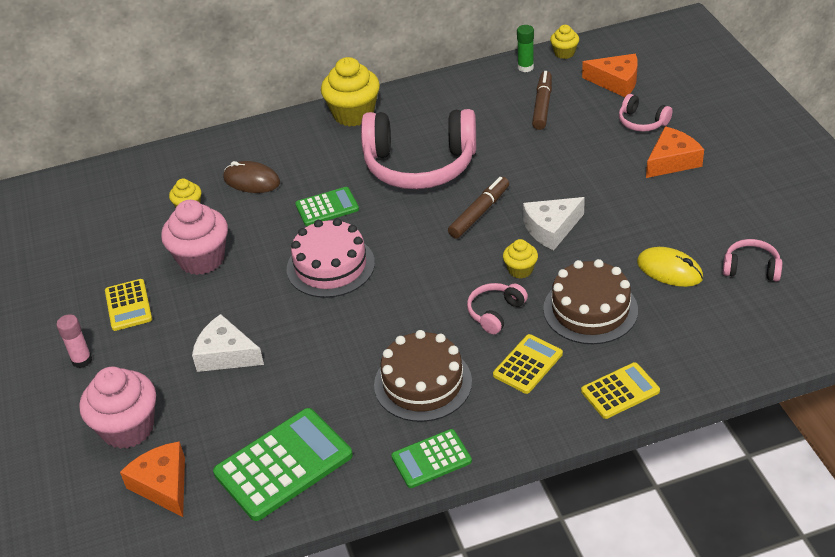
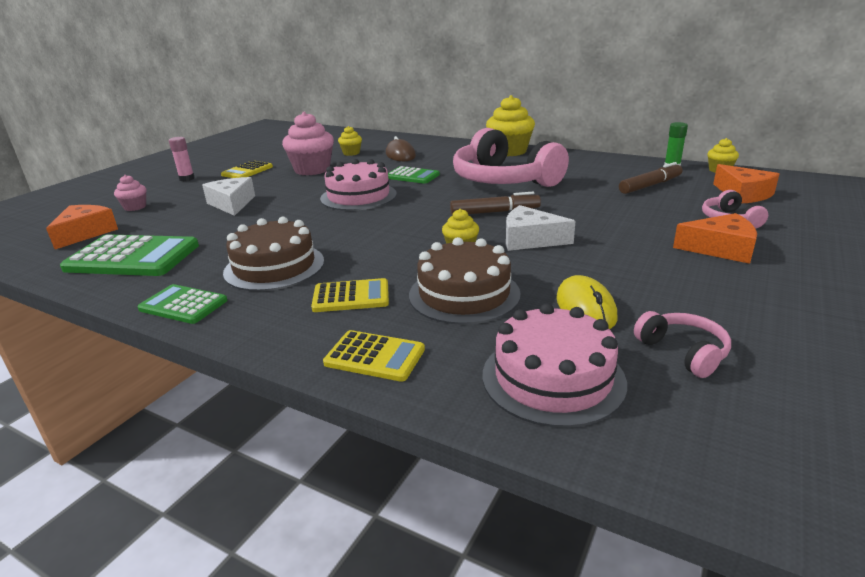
camera: 45 degrees right, 15 degrees down
pink cupcake [79,366,156,449] -> pink cupcake [114,175,146,211], size x0.51
pink headphones [467,283,528,334] -> none
none -> pink cake [483,303,627,428]

